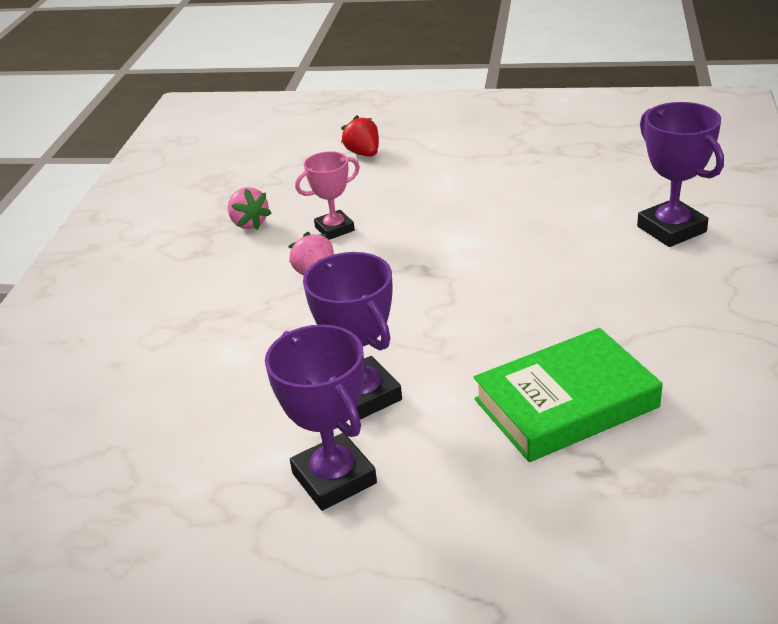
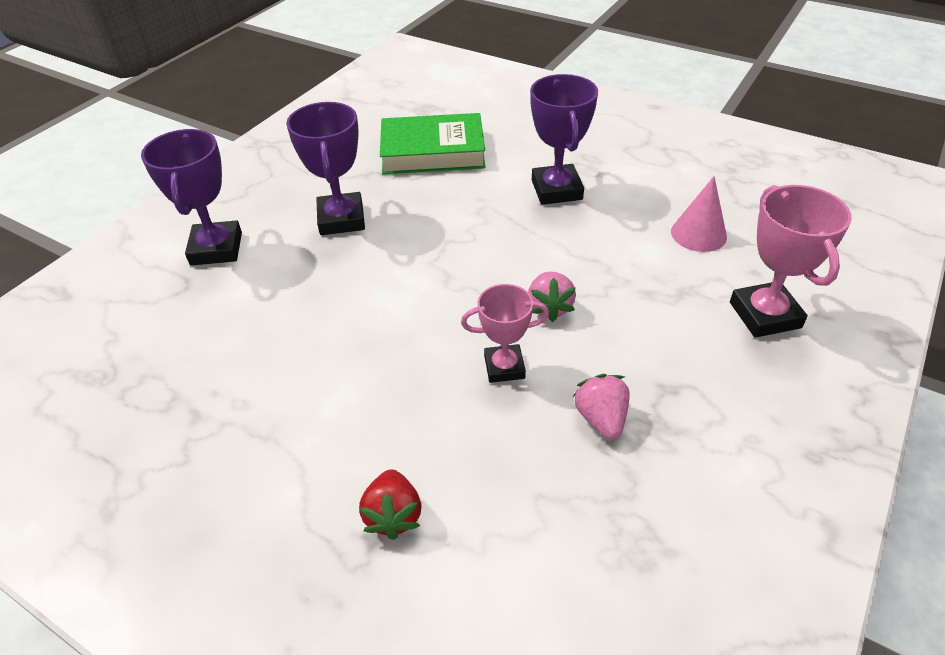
camera: 160 degrees left, 10 degrees up
purple trophy [265,324,377,511] -> purple trophy moved to [286,102,365,235]
none -> pink cone [671,176,727,252]
none -> pink trophy [730,185,852,338]

